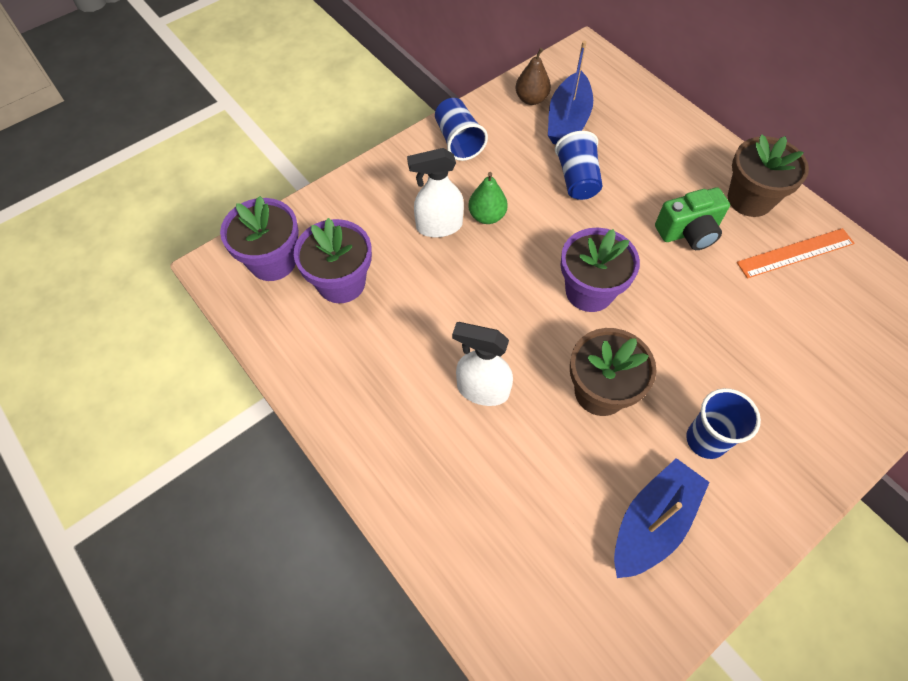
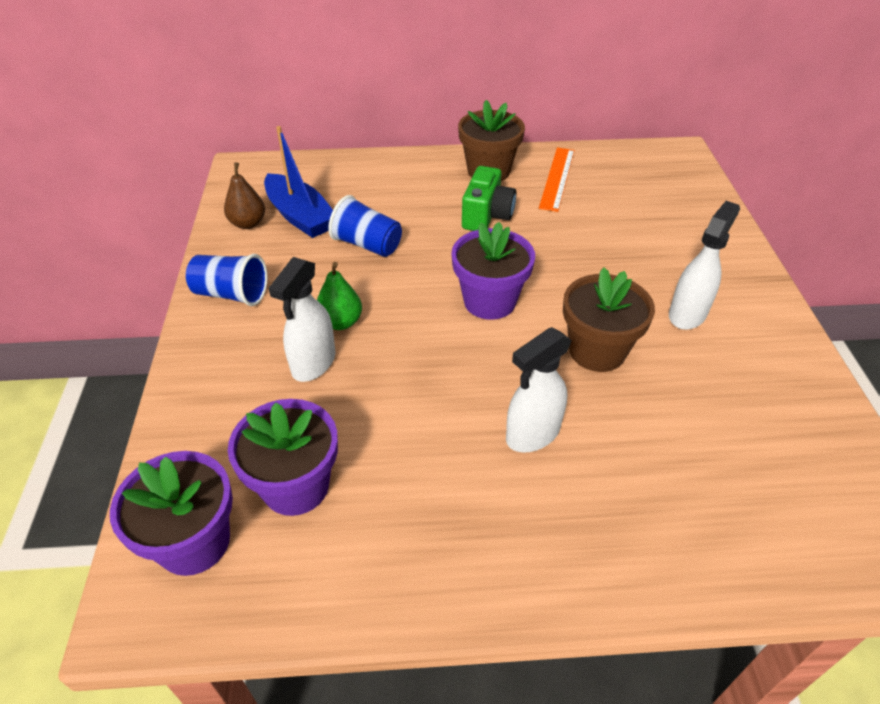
camera: 55 degrees left, 15 degrees down
blue boat [614,458,710,578] -> none
blue cup [686,388,761,459] -> white spray bottle [669,201,740,330]

